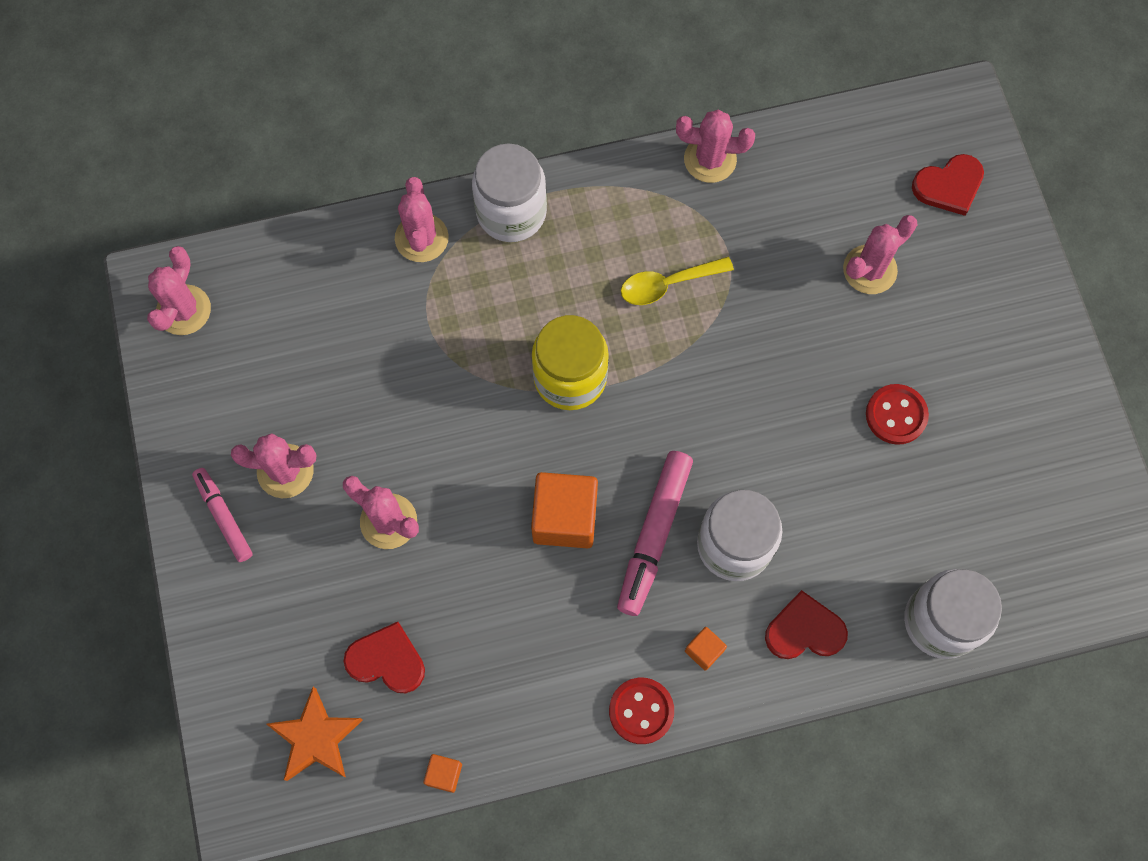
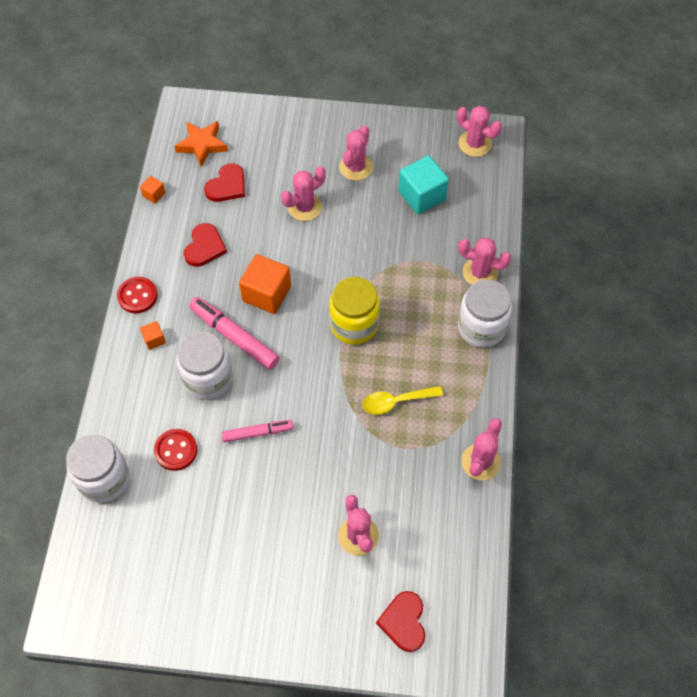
camera: 110 degrees right, 10 degrees down
pink marker [192,468,253,562] -> pink marker moved to [221,420,293,442]
yellow spoon [621,257,734,305] -> yellow spoon turned 105 degrees counterclockwise [362,386,443,415]
red heart [765,590,848,659] -> red heart moved to [184,223,227,267]
red button [866,384,929,445] -> red button moved to [154,429,197,471]
none -> turquoise cube [398,155,449,214]

